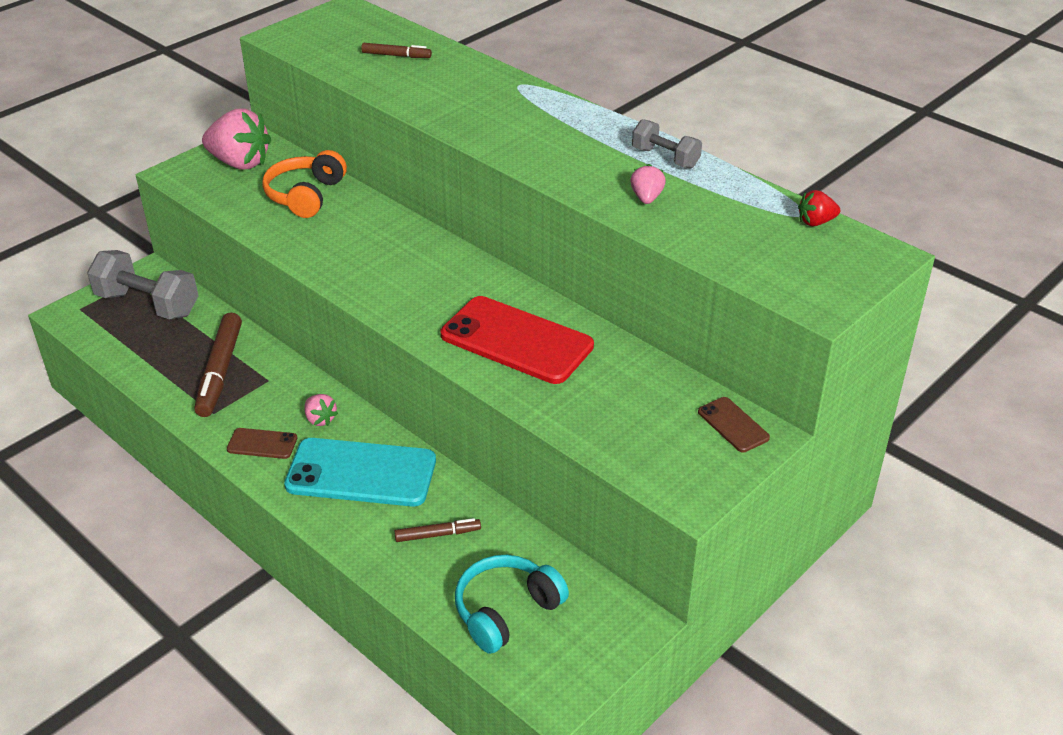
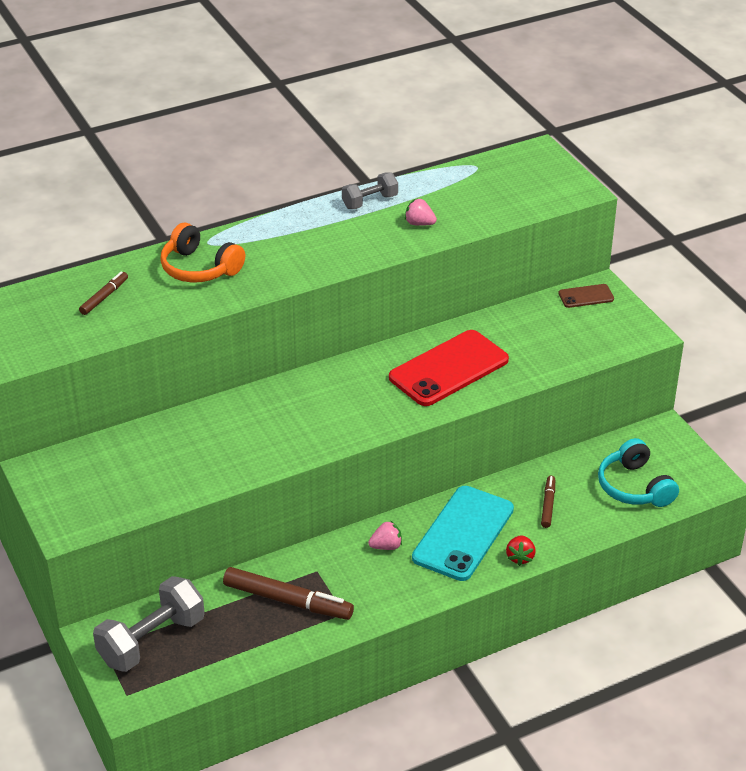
camera: 70 degrees left, 0 degrees up
pink strawberry [202,109,271,170] -> none
brown phone [227,428,297,459] -> none
orange headphones [262,150,347,218] -> orange headphones moved to [160,223,245,283]
red strawberry [798,190,840,226] -> red strawberry moved to [506,536,536,566]

